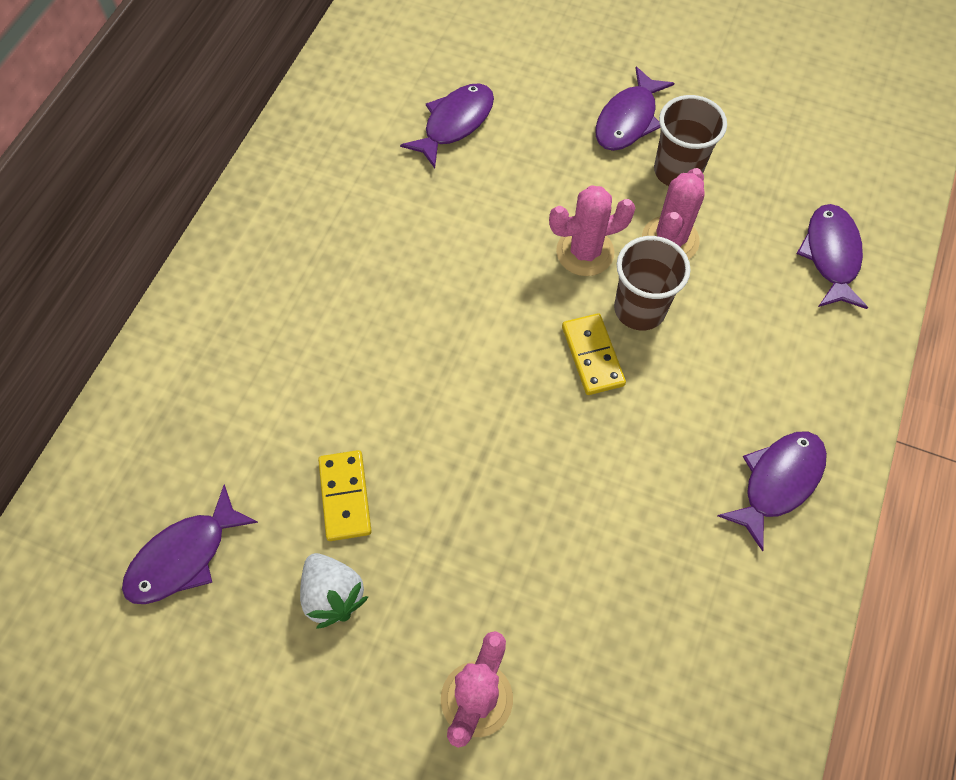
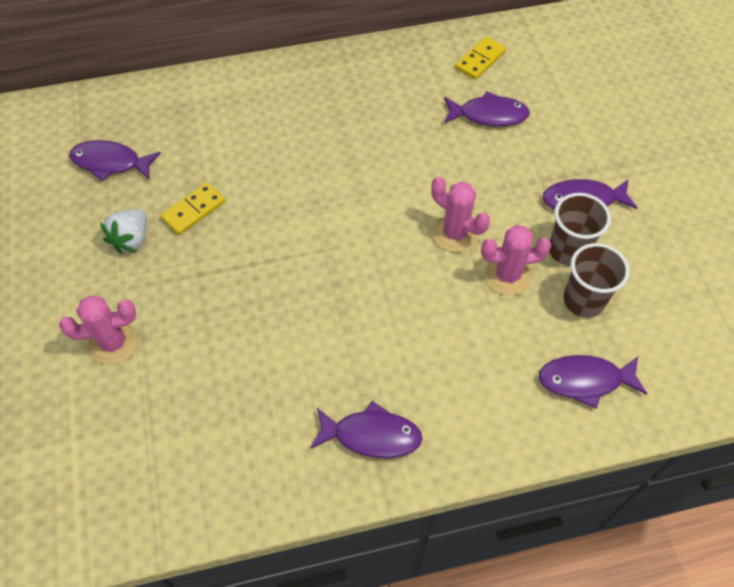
camera: 55 degrees right, 5 degrees down
yellow domino [562,313,626,395] -> yellow domino moved to [455,37,506,80]
brown cup [614,236,691,330] -> brown cup moved to [563,243,630,318]
purple fish [796,204,868,309] -> purple fish turned 150 degrees counterclockwise [538,355,647,409]

